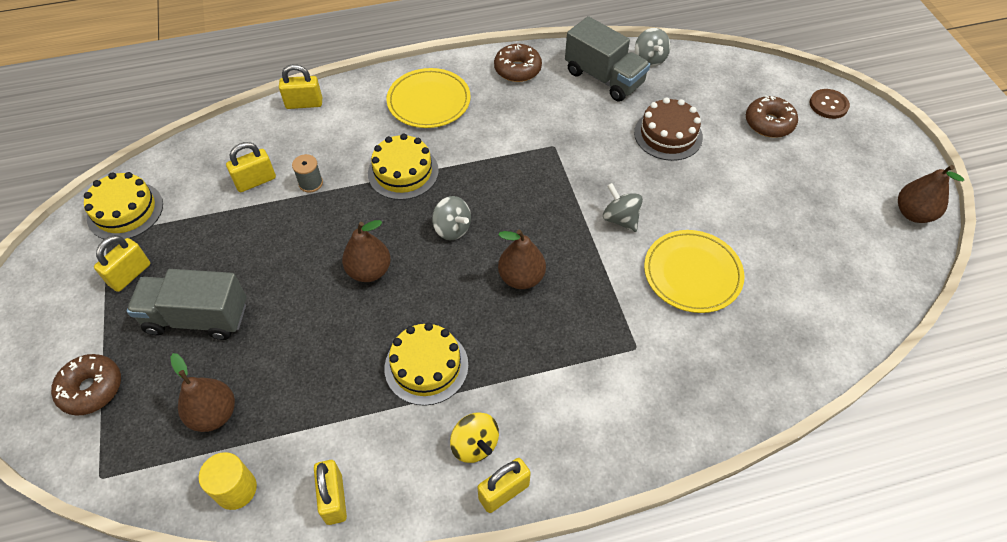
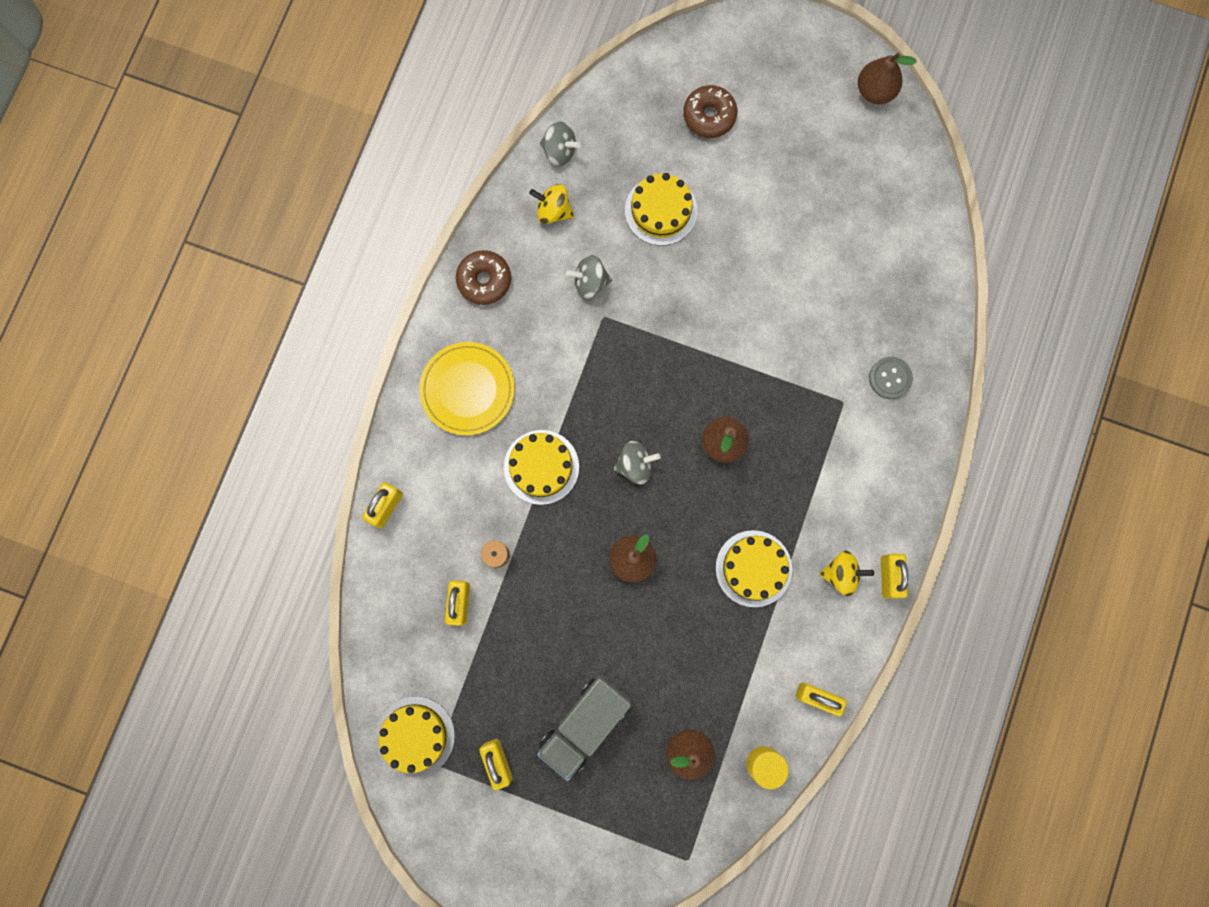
camera: 55 degrees left, 25 degrees up
brown donut [51,354,121,416] -> none
grey truck [565,16,650,101] -> yellow spinning top [529,184,574,224]
grey spinning top [603,183,643,232] -> grey spinning top moved to [566,255,612,299]
brown cake [634,97,703,161] -> yellow cake [625,173,697,246]
yellow plate [644,230,745,313] -> none
brown button [810,89,850,119] -> none
none -> grey button [869,357,913,399]

